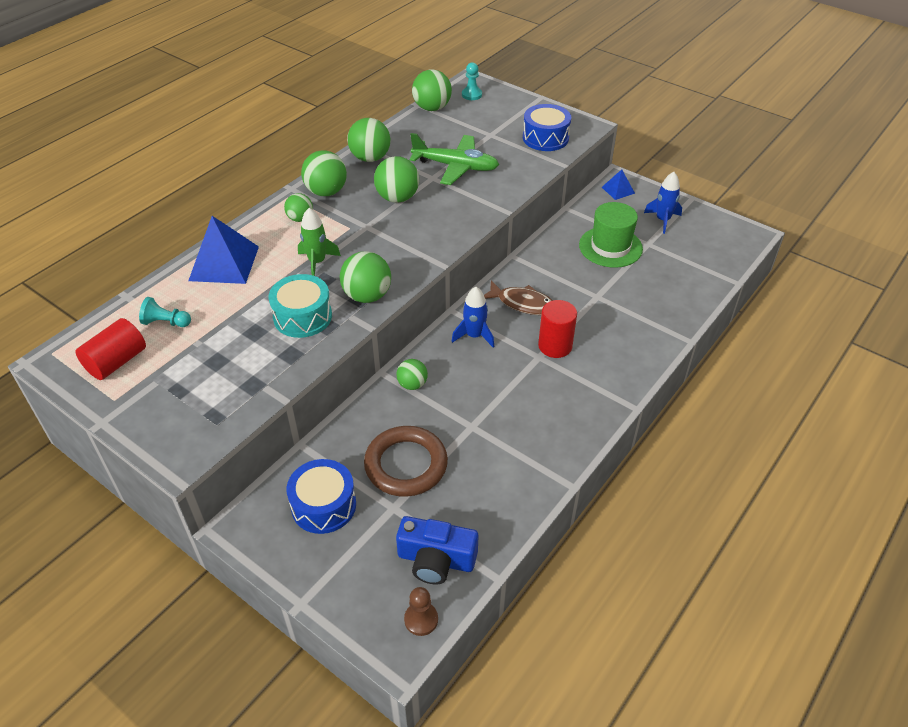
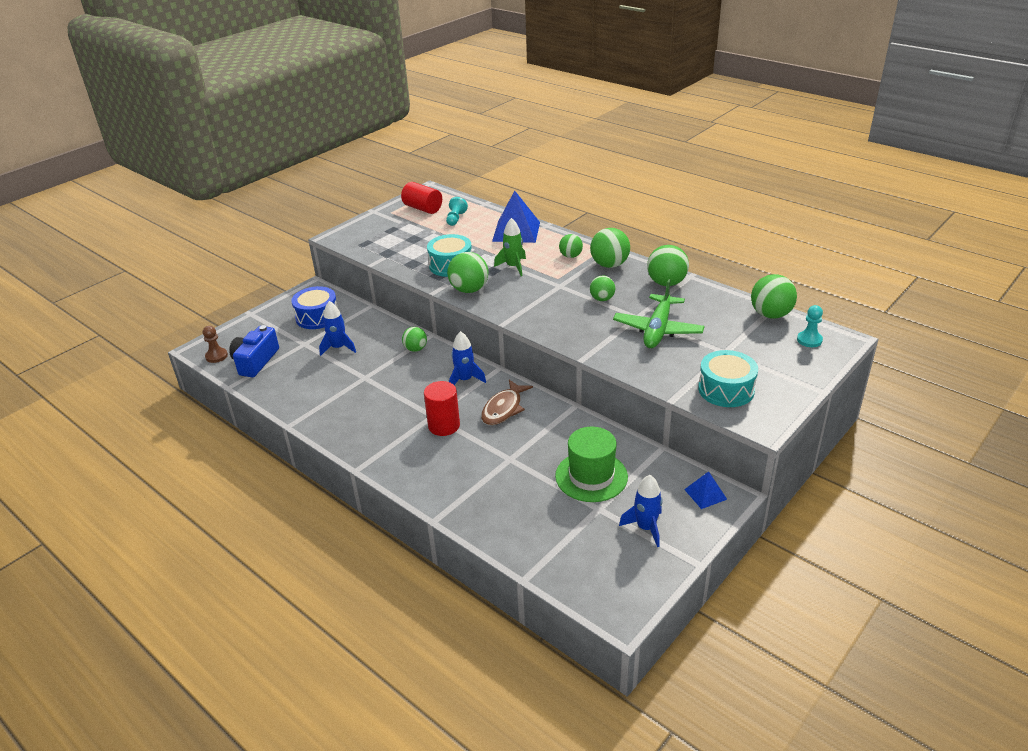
camera: 95 degrees right, 10 degrees down
brown ring [364,426,448,497] -> blue rocket [319,301,356,356]
green ball [374,156,419,203] -> green ball [590,275,616,301], size x0.61
blue drum [523,104,571,151] -> turquoise drum [698,350,758,407]

